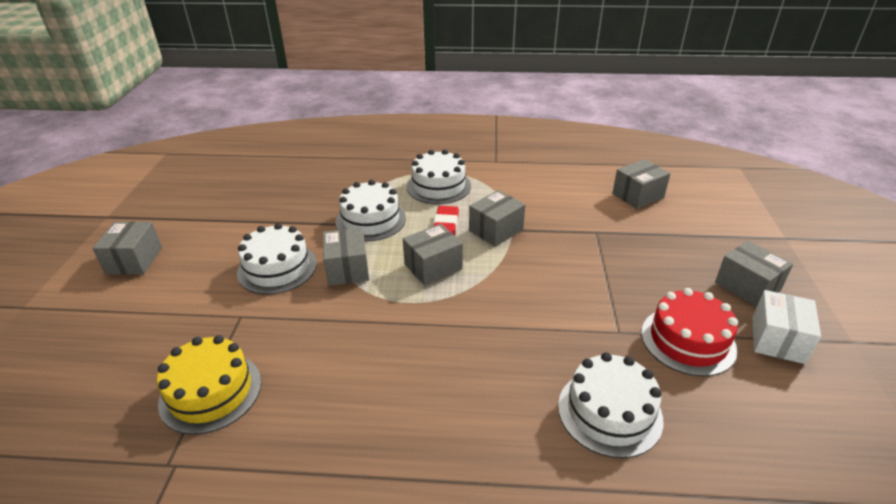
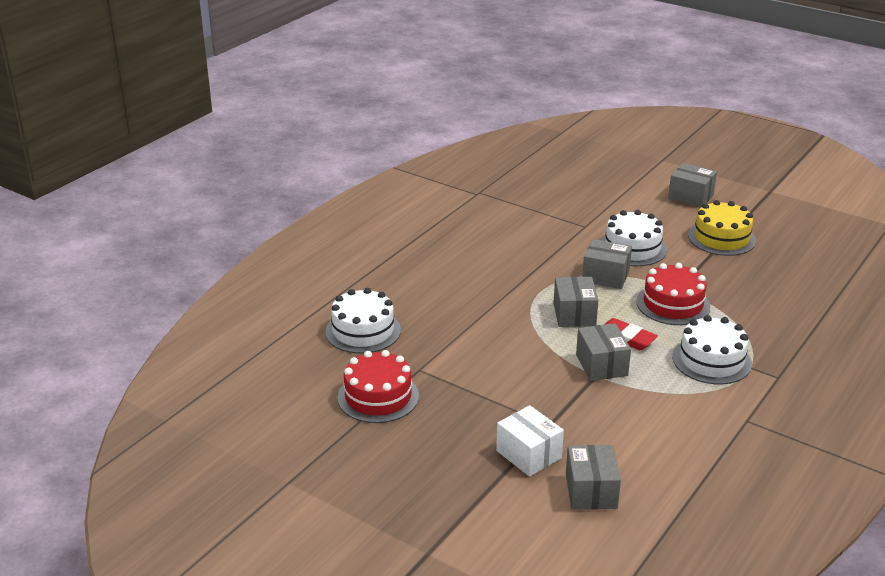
camera: 120 degrees right, 5 degrees down
yellow cake [157,335,261,435] -> yellow cake moved to [688,200,756,256]
white cake [336,180,406,241] -> red cake [636,263,710,325]
grey box [715,241,793,307] -> none
white box [752,290,821,364] -> white box moved to [496,405,564,477]

